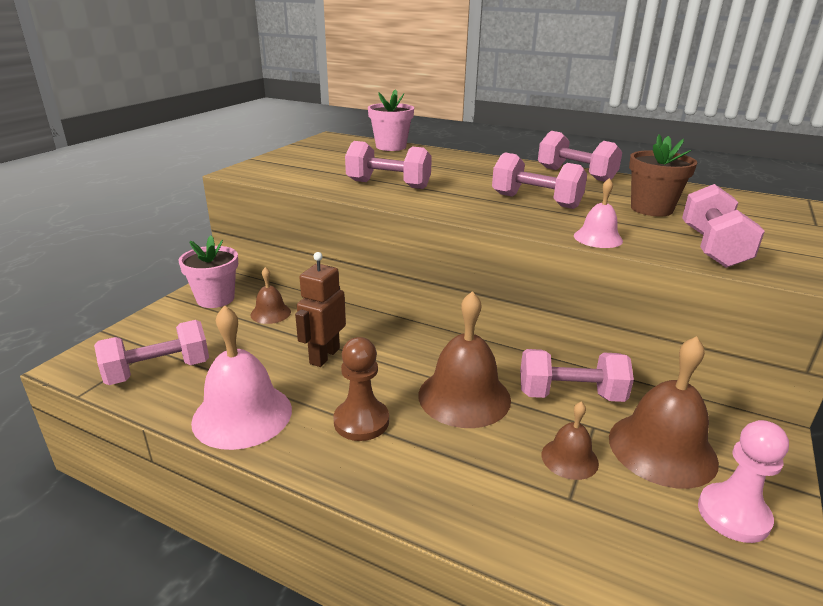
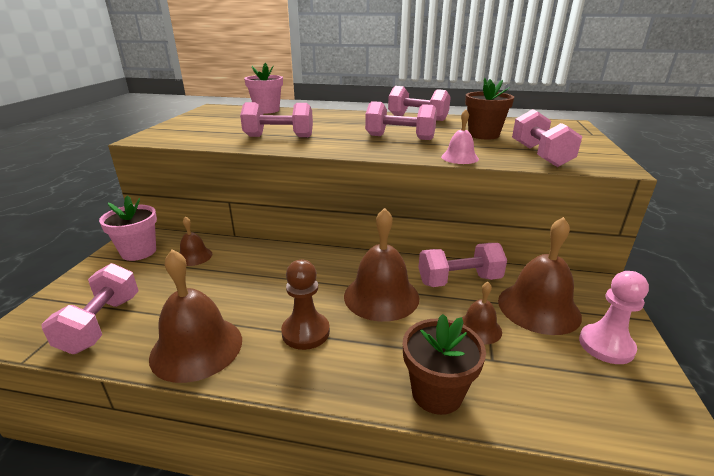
camera: 15 degrees left, 0 degrees up
pink dumbbell [94,320,209,385] -> pink dumbbell turned 45 degrees counterclockwise [41,263,139,354]
pink bell [191,305,292,450] -> brown bell [149,250,242,383]
brown robot [295,252,346,367] -> none
none -> brown flower pot [403,314,486,415]

